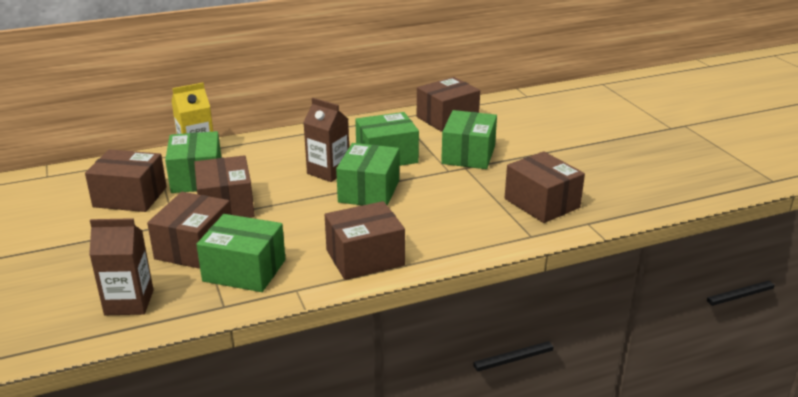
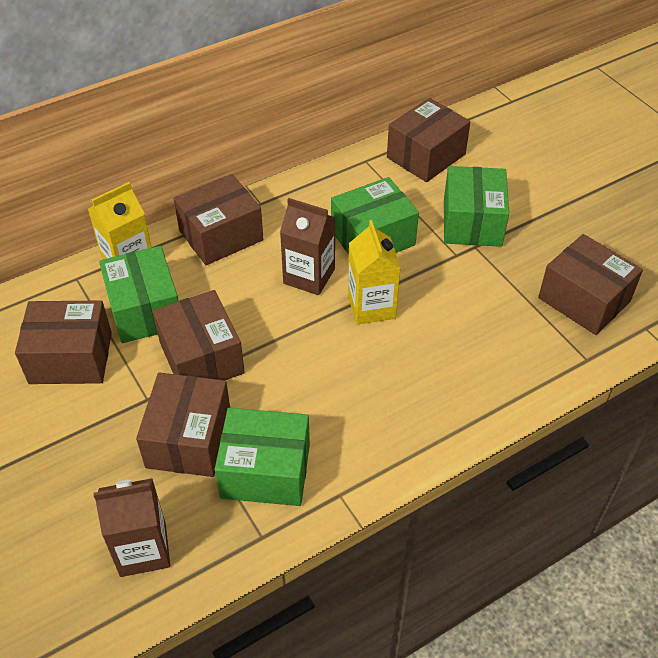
camera: 10 degrees left, 20 degrees up
brown box [325,201,405,280] -> brown box moved to [174,174,263,265]
green box [336,143,399,206] -> yellow carton [348,220,401,325]

